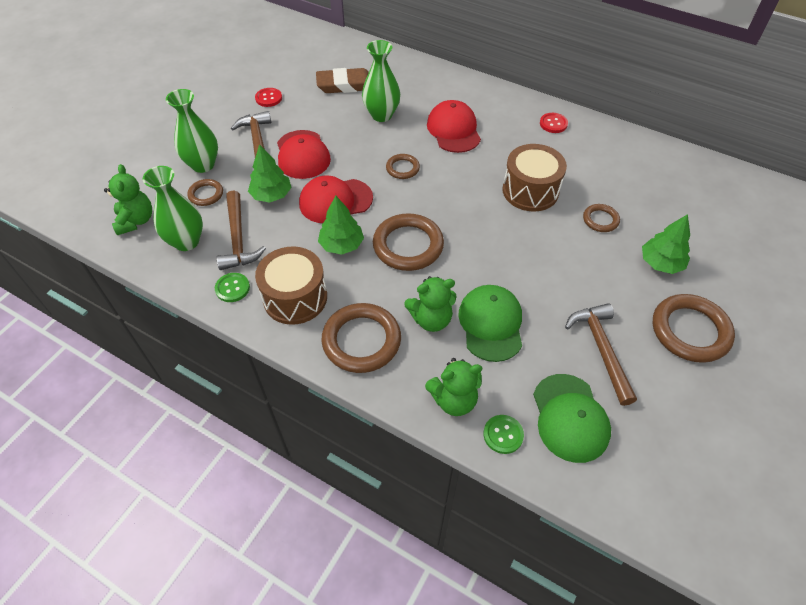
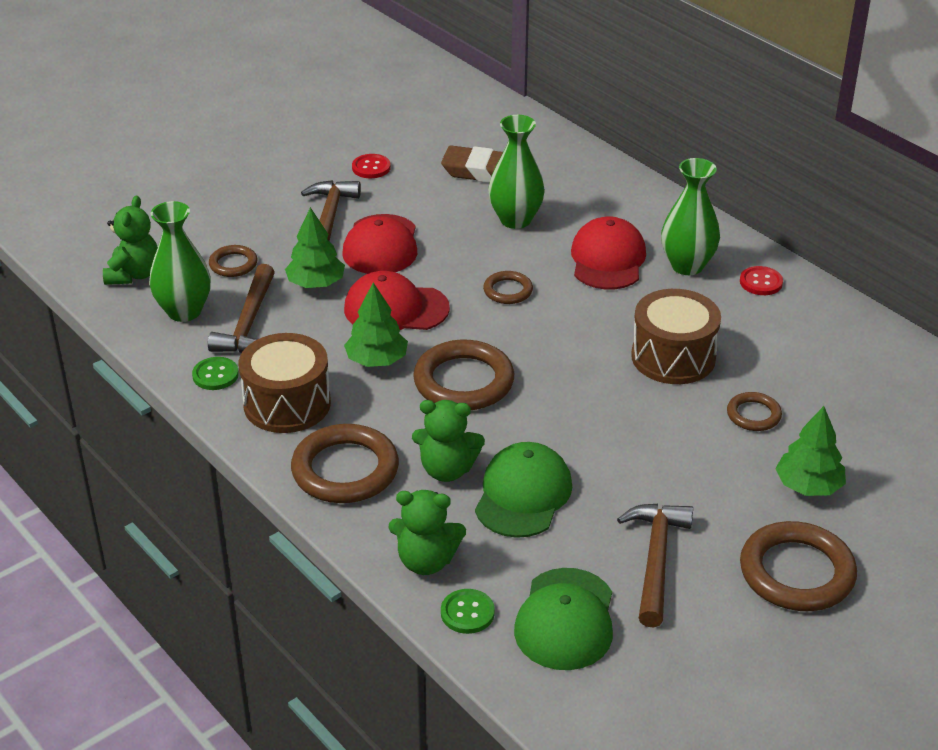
camera: 20 degrees right, 15 degrees down
green vase [166,89,218,173] -> green vase moved to [661,158,720,275]

